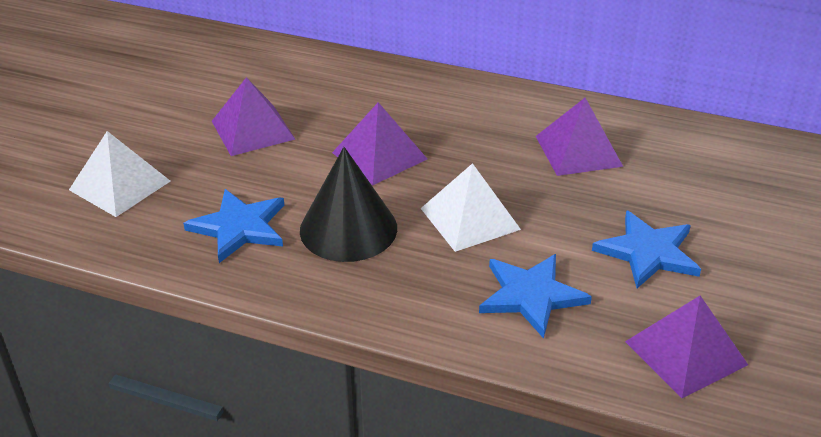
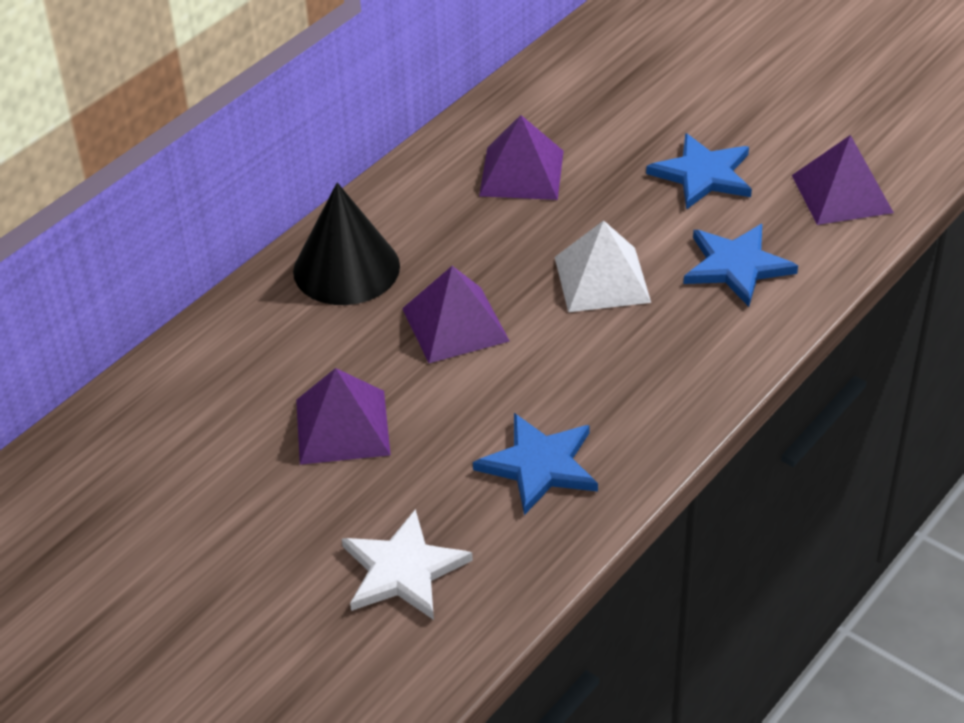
camera: 70 degrees left, 5 degrees up
white pyramid [69,131,170,217] -> white star [342,509,473,620]
black cone [300,147,397,262] -> black cone moved to [293,182,400,305]

